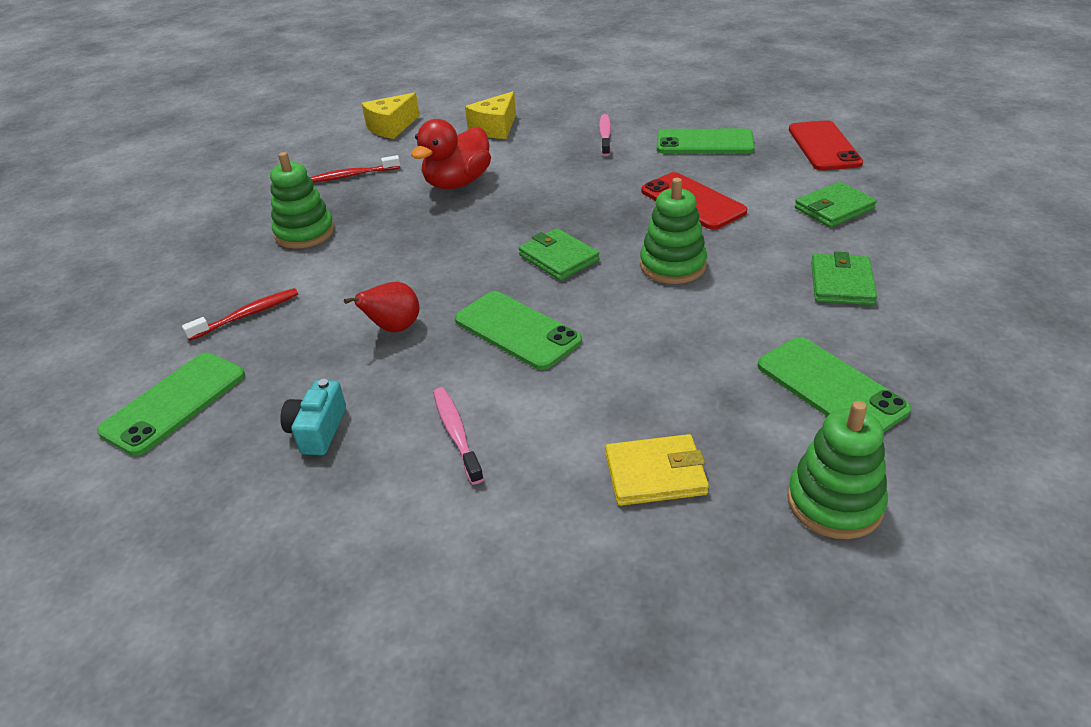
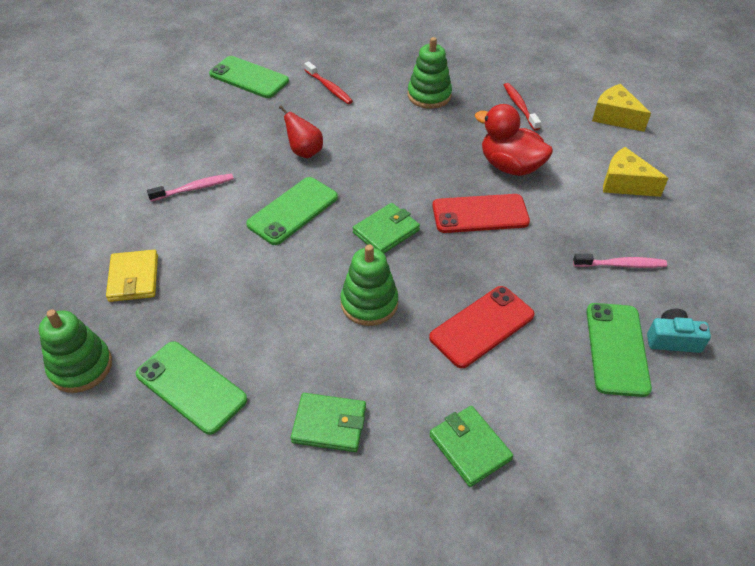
camera: 85 degrees right, 10 degrees up
turquoise camera [280,379,346,455] -> turquoise camera moved to [647,309,711,353]
green phone [757,337,911,432] -> green phone turned 75 degrees clockwise [136,341,247,435]
red phone [789,120,863,170] -> red phone moved to [432,194,530,233]

